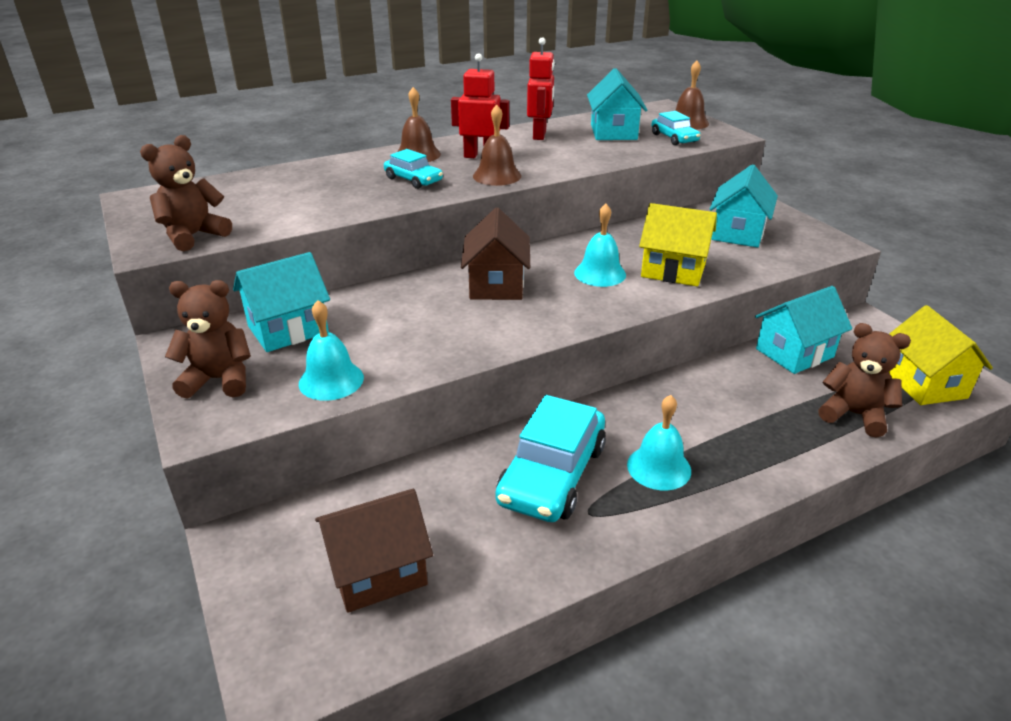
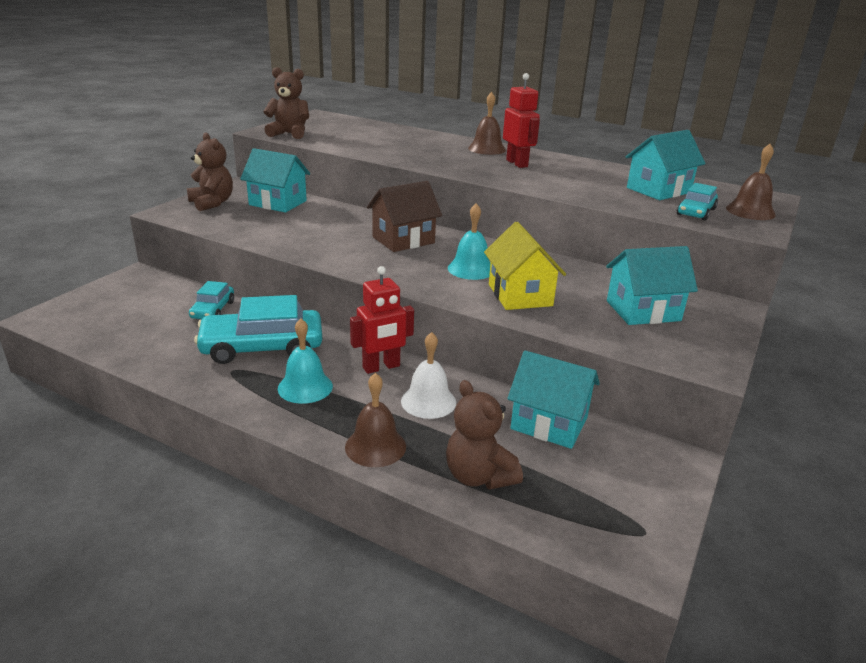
camera: 55 degrees right, 5 degrees down
turquoise bell [299,300,364,401] -> none
brown house [315,489,433,613] -> none
turquoise car [384,149,443,189] -> turquoise car moved to [189,281,234,319]
brown bell [473,104,521,186] -> brown bell moved to [345,373,406,467]
red robot [527,37,555,140] -> red robot moved to [350,266,414,374]
brown teddy bear [818,323,911,438] -> brown teddy bear turned 150 degrees clockwise [446,380,523,490]
yellow house [889,305,993,405] -> none
none -> white bell [401,332,456,419]

